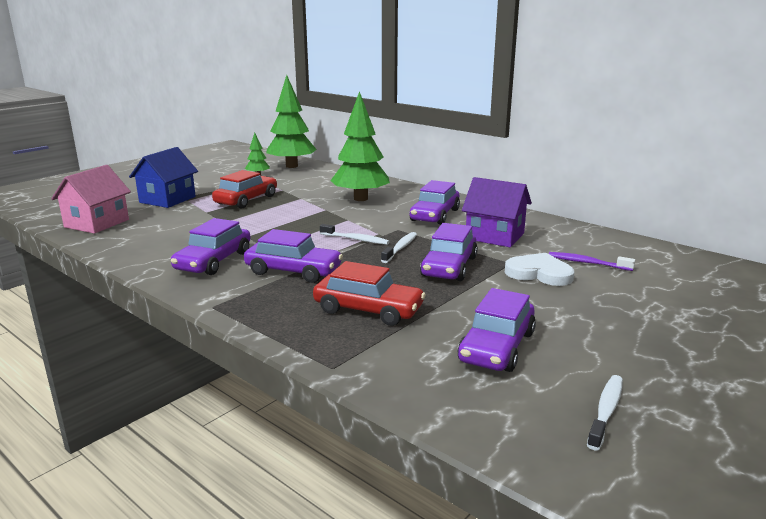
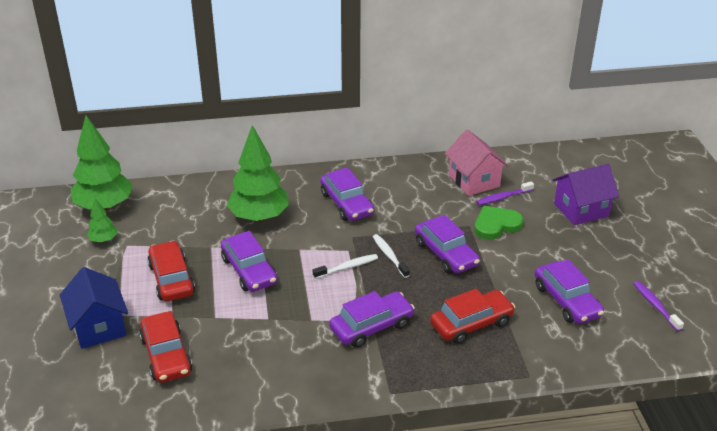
camera: 50 degrees left, 15 degrees up
pink house [51,165,131,234] -> pink house moved to [445,129,508,196]
purple car [171,218,251,275] -> purple car moved to [221,231,277,292]
purple house [462,177,532,247] -> purple house moved to [553,164,619,225]
white heart [505,253,574,286] -> green heart [474,206,523,240]
white toothbrush [587,375,623,451] -> purple toothbrush [633,281,684,331]
none -> red car [139,311,192,383]

